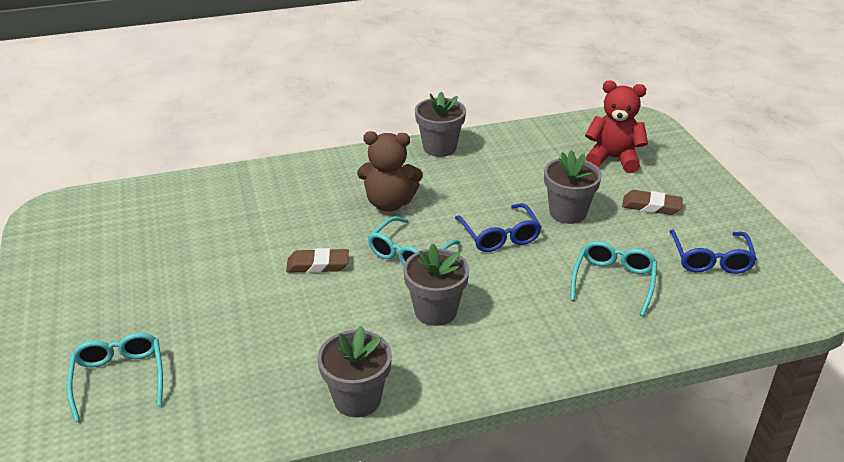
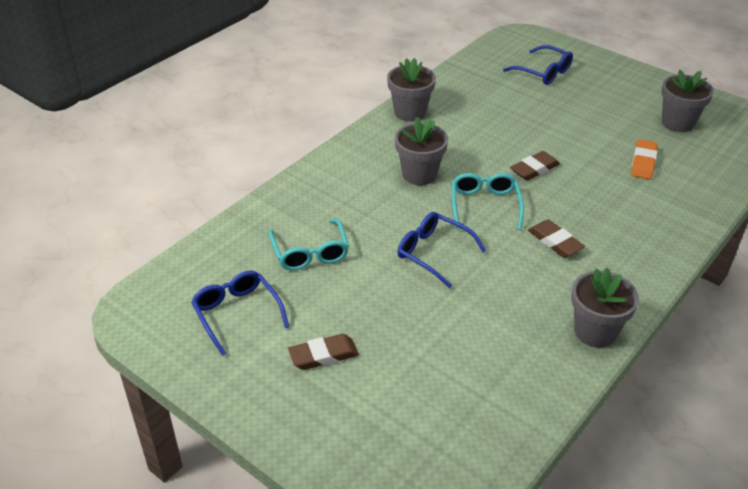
camera: 145 degrees right, 5 degrees up
turquoise glasses [67,333,163,422] -> blue glasses [503,45,573,85]
brown teddy bear [357,131,423,211] -> brown eraser [528,219,585,257]
grey flower pot [544,150,602,224] -> grey flower pot moved to [661,70,714,132]
red teddy bear [585,80,648,173] -> none
none -> orange eraser [631,139,657,179]

